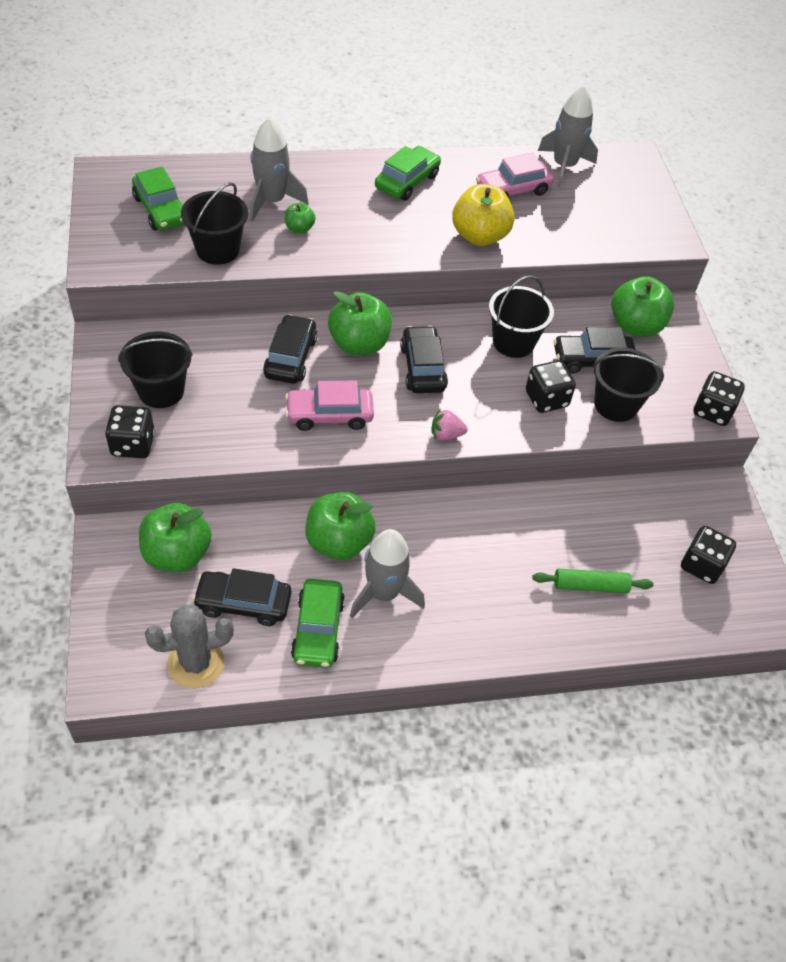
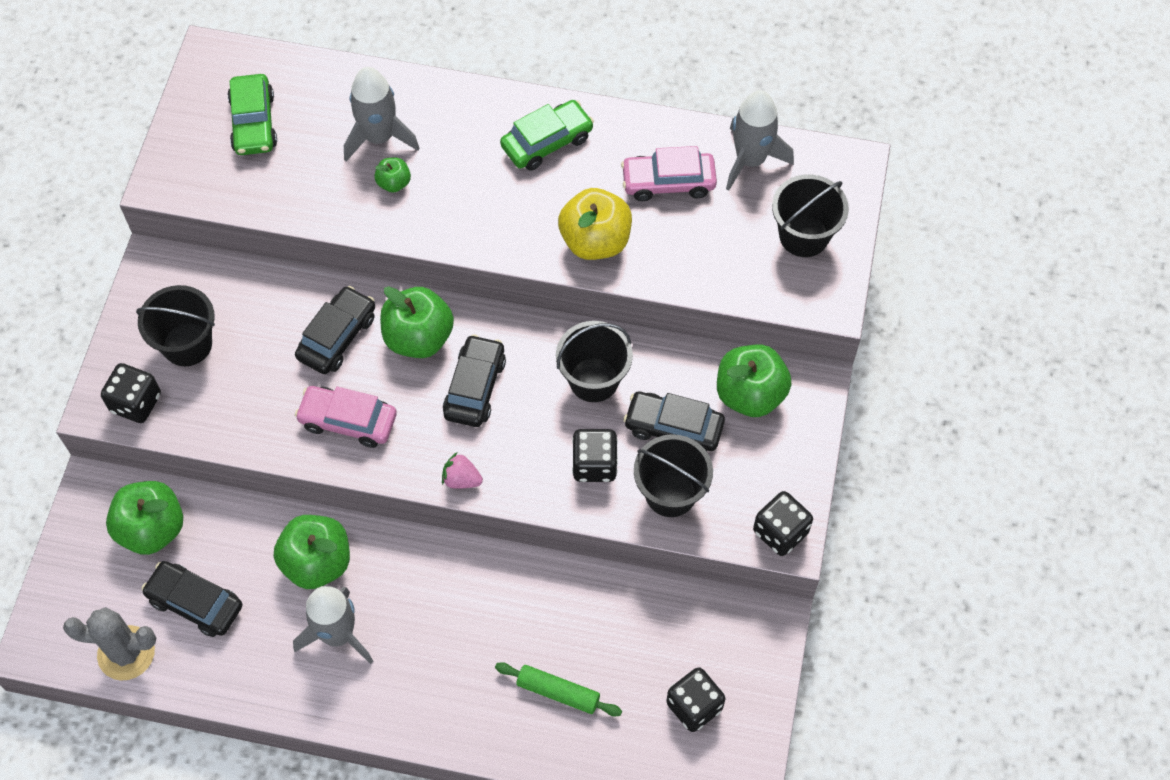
camera: 25 degrees right, 10 degrees up
black bucket [181,182,248,265] -> black bucket moved to [772,175,849,257]
green car [291,579,345,668] -> none

